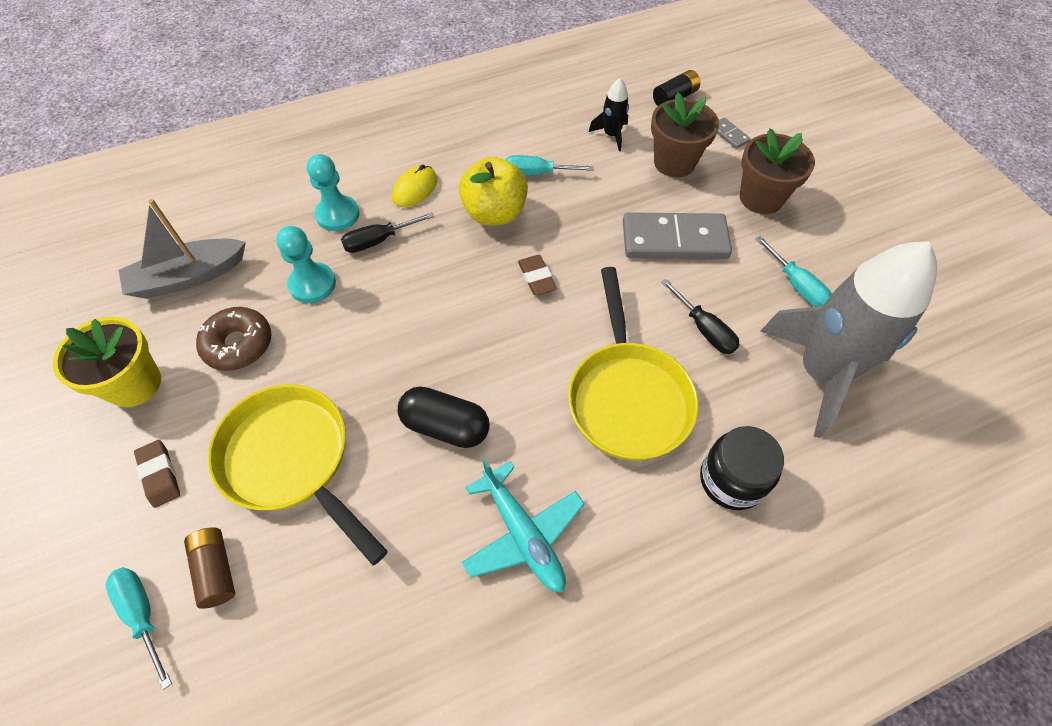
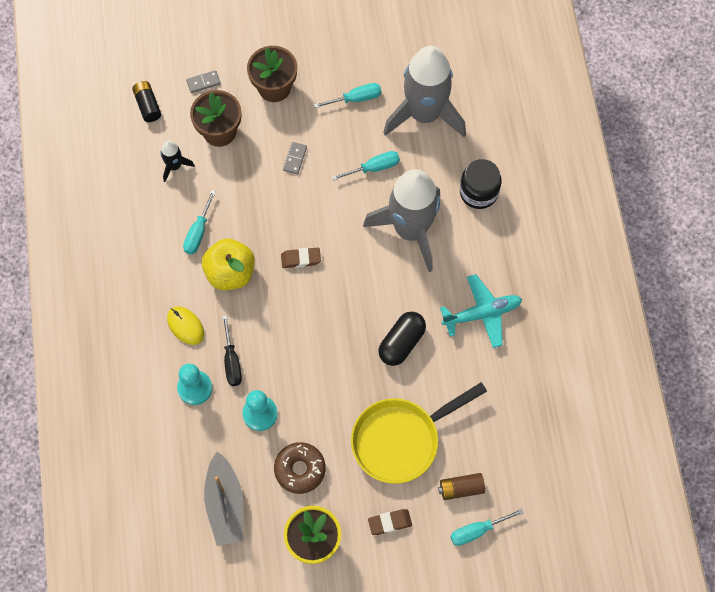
camera: 75 degrees left, 10 degrees up
yellow pan [568,267,699,461] -> grey rocket [363,169,440,272]
grey domino [623,212,732,259] -> grey domino [283,142,307,174], size x0.42
black screwdriver [661,279,740,354] -> turquoise screwdriver [332,151,400,181]

